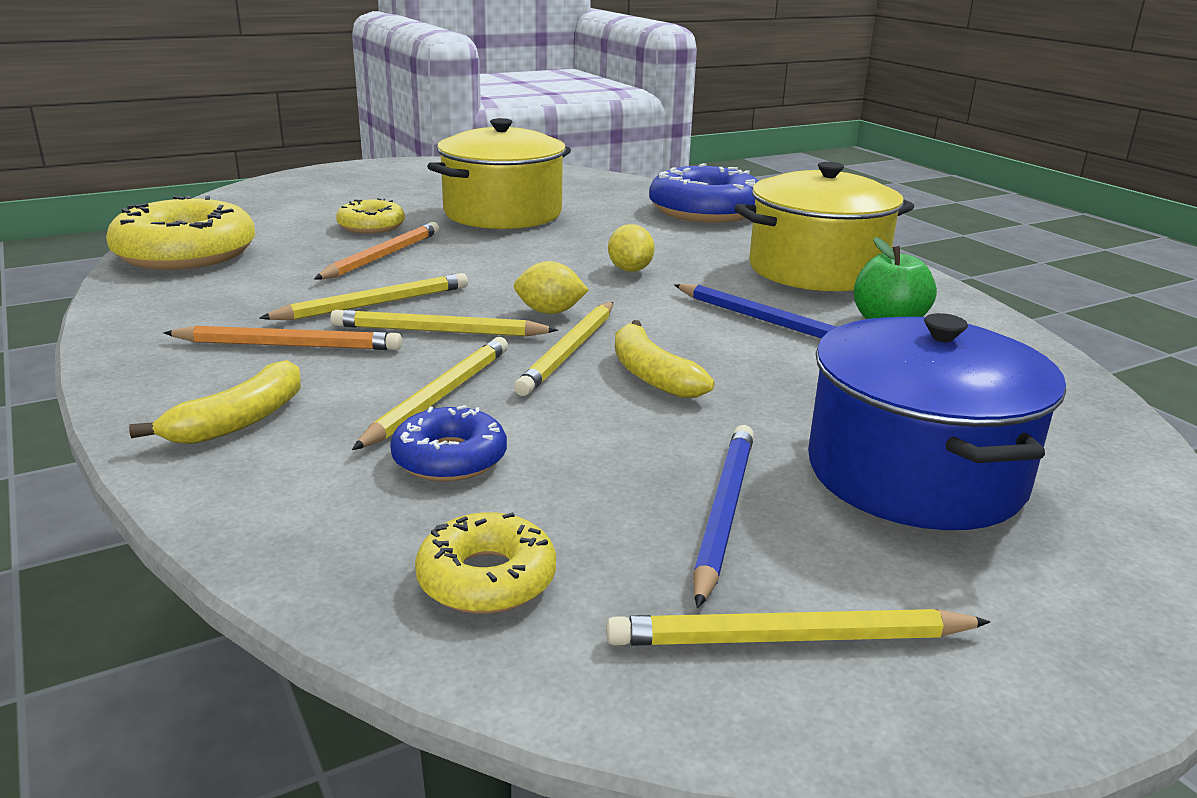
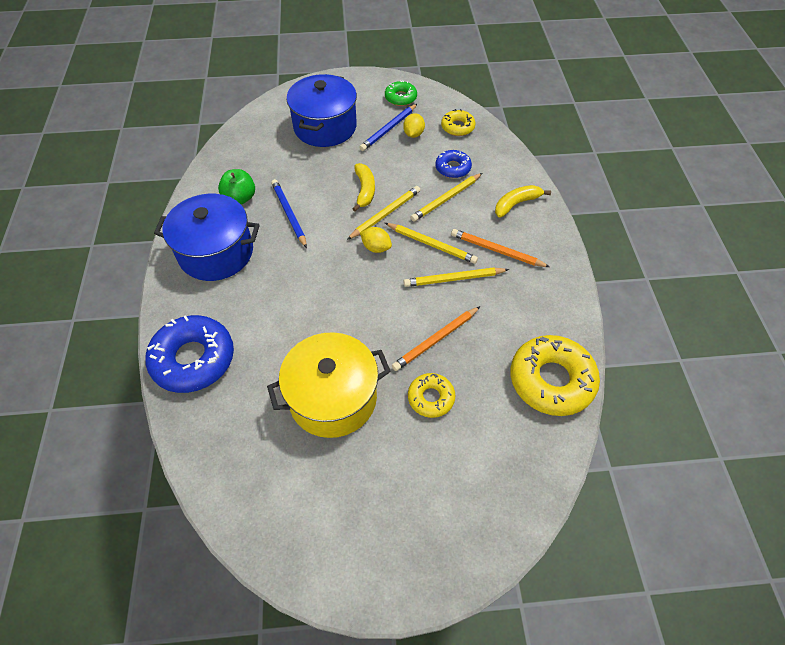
camera: 155 degrees left, 30 degrees up
yellow pencil [606,609,990,646] -> green donut [385,80,417,106]
yellow lemon [608,224,655,272] -> yellow lemon moved to [403,113,425,138]
yellow pot [734,162,915,291] -> blue pot [154,194,260,281]

